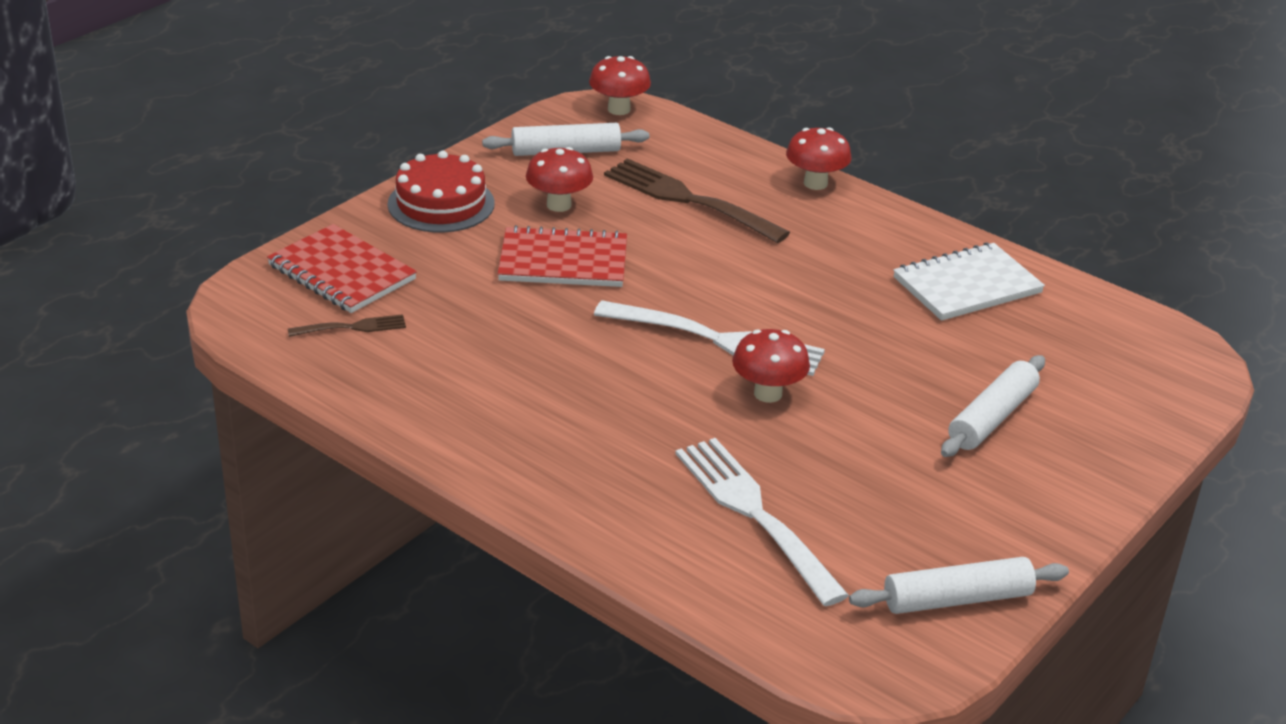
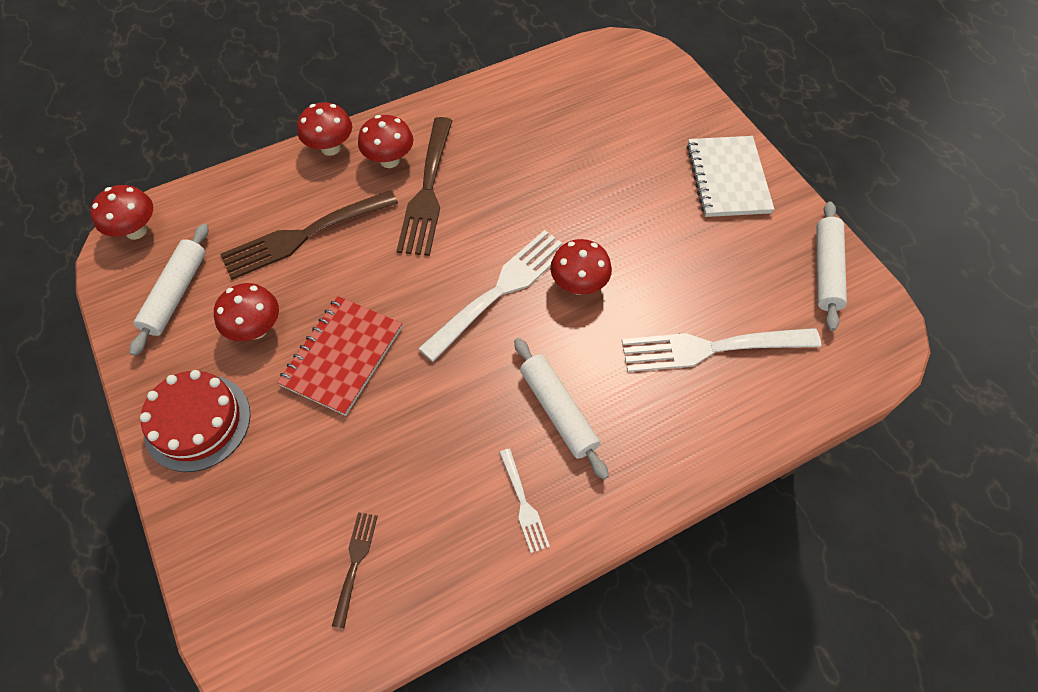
camera: 65 degrees left, 25 degrees up
red notebook [267,224,417,313] -> none
white notebook [893,242,1045,321] -> white notebook moved to [687,136,774,217]
white rolling pin [941,355,1045,457] -> white rolling pin moved to [514,338,609,480]
none -> red mushroom [358,115,413,168]
none -> brown fork [397,117,453,256]
none -> white fork [499,448,550,553]

